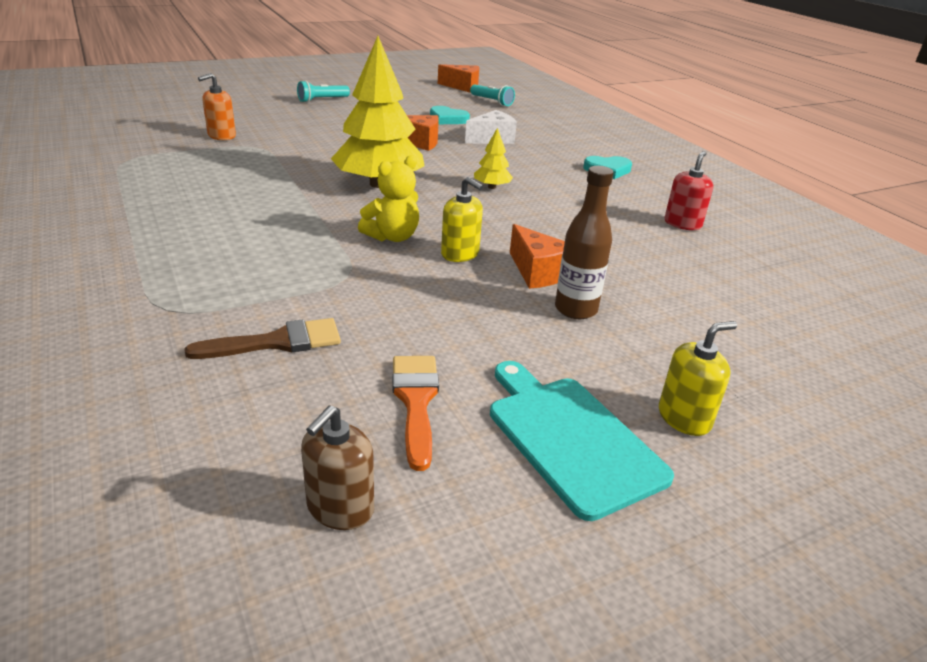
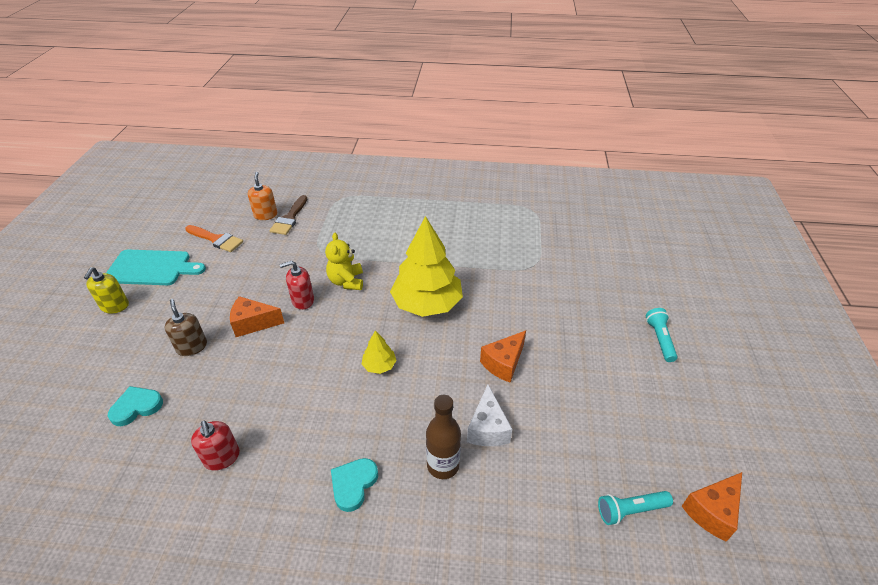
camera: 125 degrees right, 10 degrees up
orange soap dispenser [198,73,236,140] -> orange soap dispenser moved to [248,172,278,220]
brown soap dispenser [301,405,374,530] -> brown soap dispenser moved to [165,299,207,356]
turquoise heart [430,106,470,124] -> turquoise heart moved to [108,386,163,426]
yellow soap dispenser [441,177,483,262] -> red soap dispenser [280,261,314,310]
brown bottle [555,166,614,319] -> brown bottle moved to [426,395,461,479]

